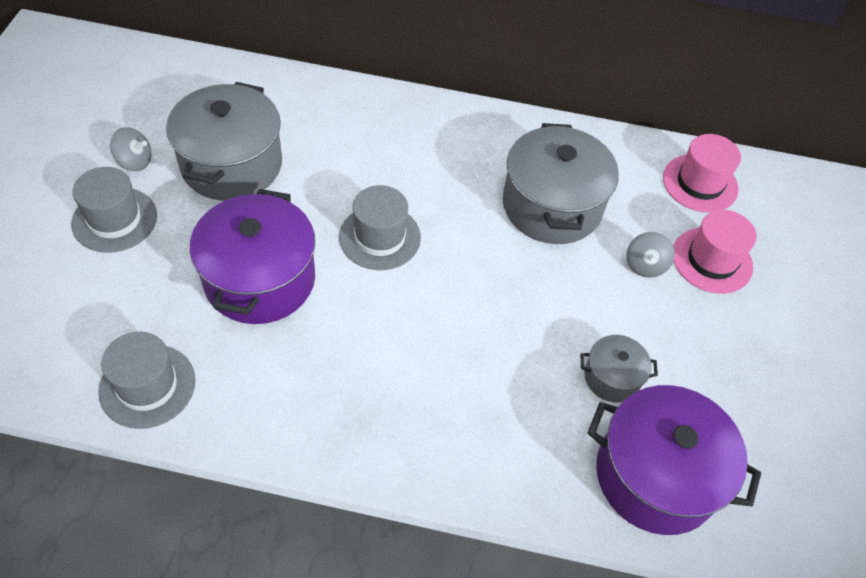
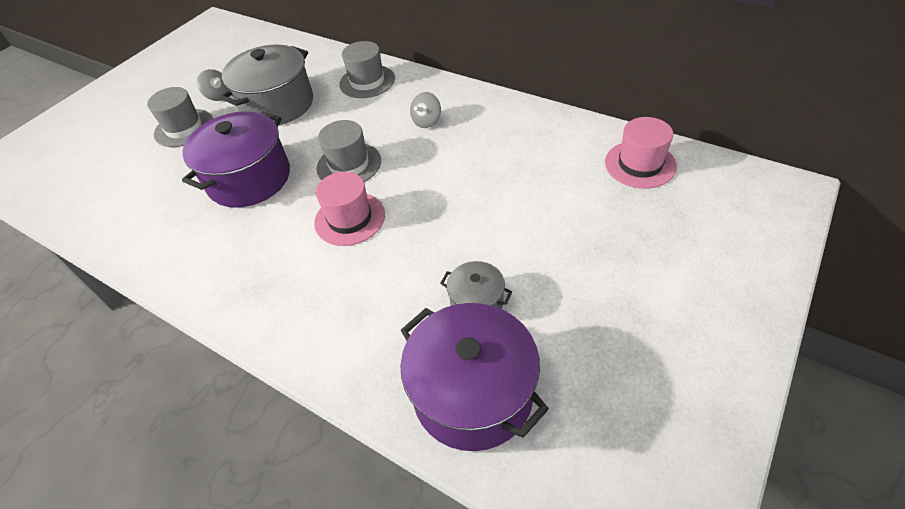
camera: 30 degrees right, 5 degrees down
grey hat [98,332,195,429] -> grey hat moved to [339,41,395,98]
grey pot [503,123,619,244] -> none
grey spinning top [626,232,675,278] -> grey spinning top moved to [410,92,441,128]
pink hat [673,210,757,294] -> pink hat moved to [314,172,385,246]

